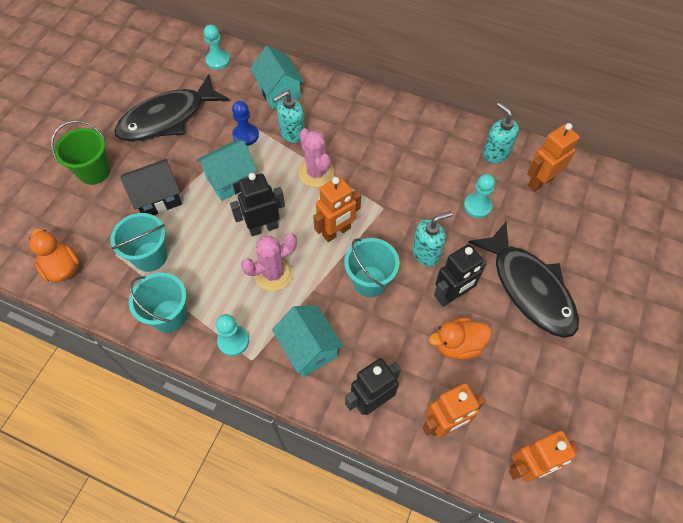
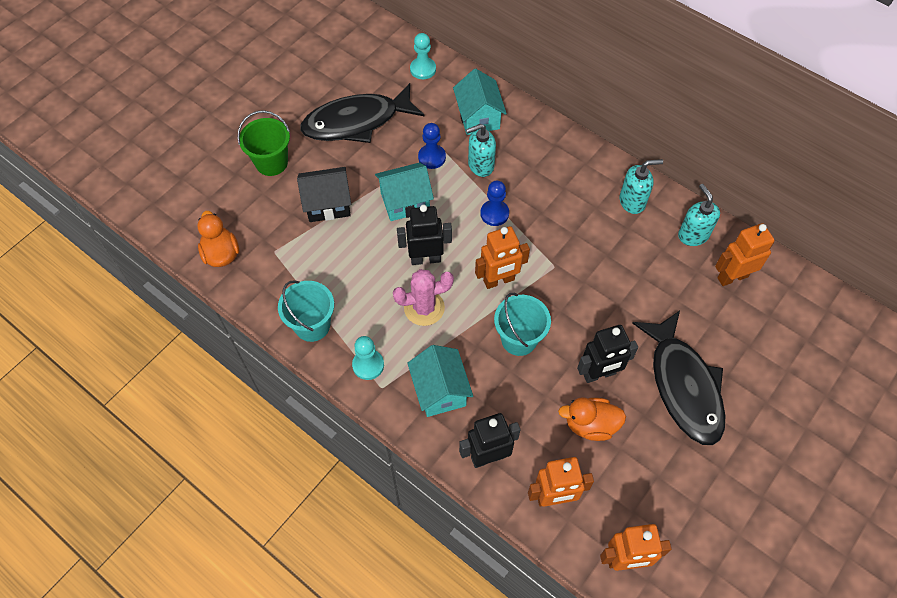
camera: 15 degrees right, 0 degrees up
turquoise bucket [110,213,167,272] -> none
pink cactus [298,128,334,188] -> blue pawn [480,181,509,226]
turquoise soap dispenser [412,211,453,267] -> turquoise soap dispenser moved to [620,159,663,214]
turquoise pawn [464,174,495,218] -> none

